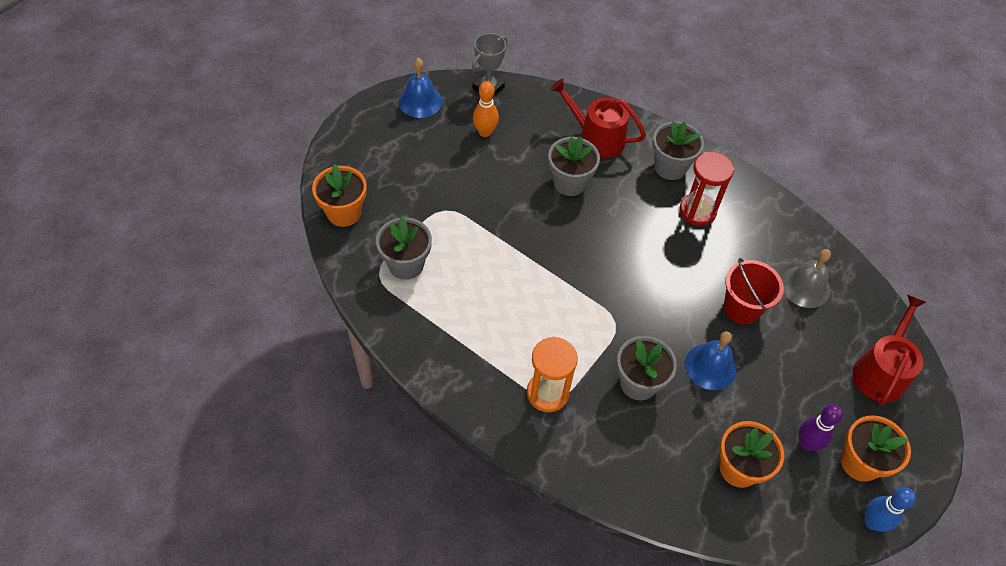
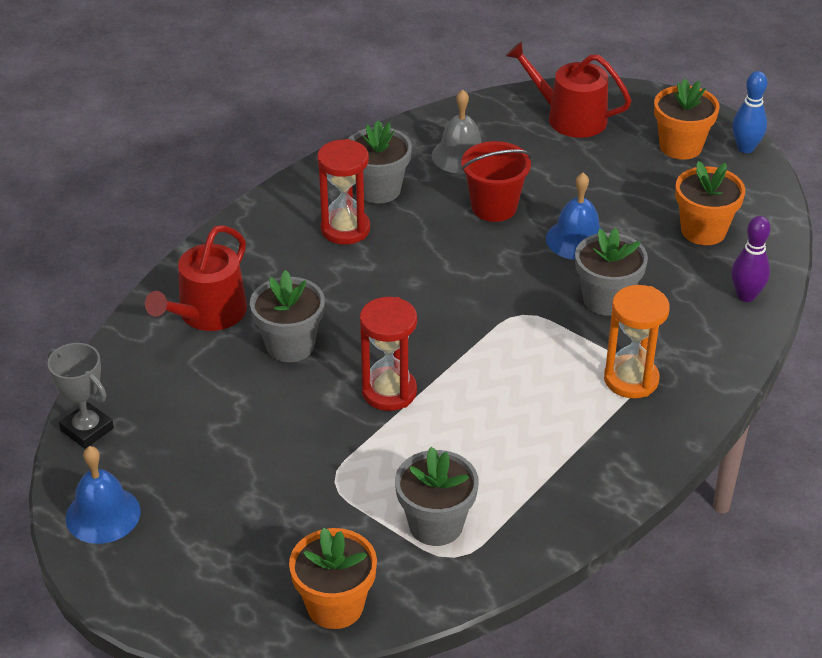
camera: 85 degrees left, 15 degrees down
orange bowling pin [473,81,499,137] -> none
grey flower pot [652,121,704,180] -> grey flower pot moved to [348,120,412,203]
purple bowling pin [798,404,843,451] -> purple bowling pin moved to [731,216,771,302]
none -> red hourglass [360,297,417,411]

